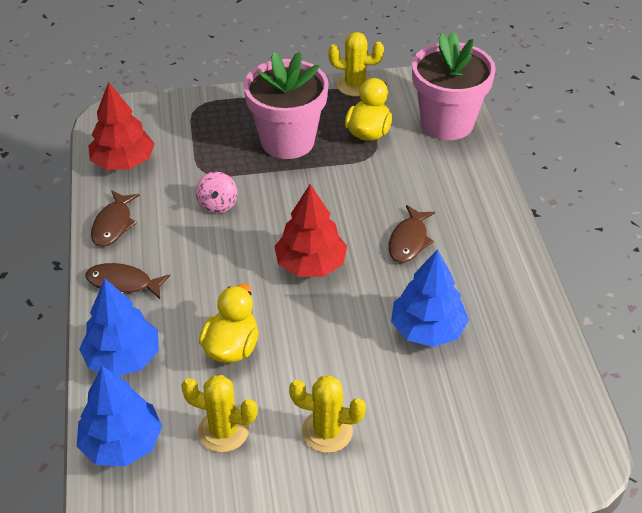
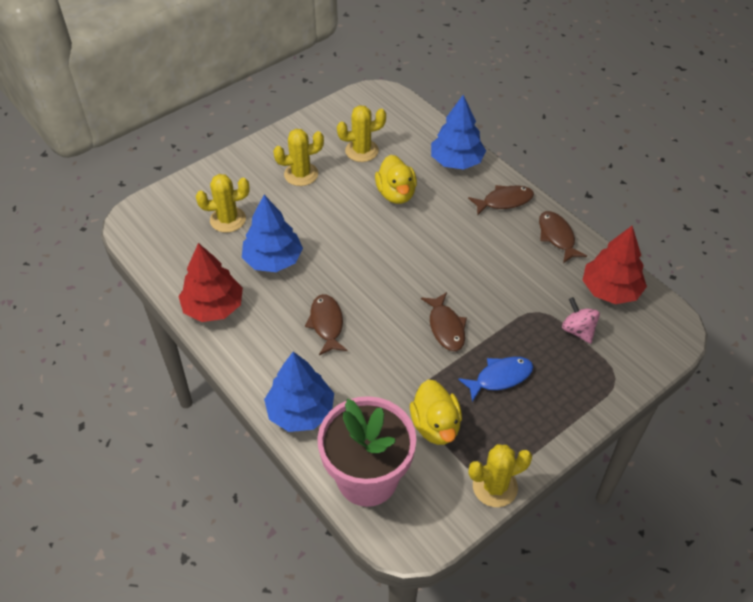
camera: 150 degrees right, 5 degrees up
blue tree [77,366,162,467] -> blue tree moved to [264,352,334,432]
pink spinning top [195,172,238,214] -> pink spinning top moved to [562,297,600,344]
pink flower pot [244,52,329,159] -> blue fish [458,357,533,402]
red tree [274,184,347,277] -> red tree moved to [178,243,243,322]
none -> yellow cactus [196,174,250,233]
none -> brown fish [421,292,467,351]

